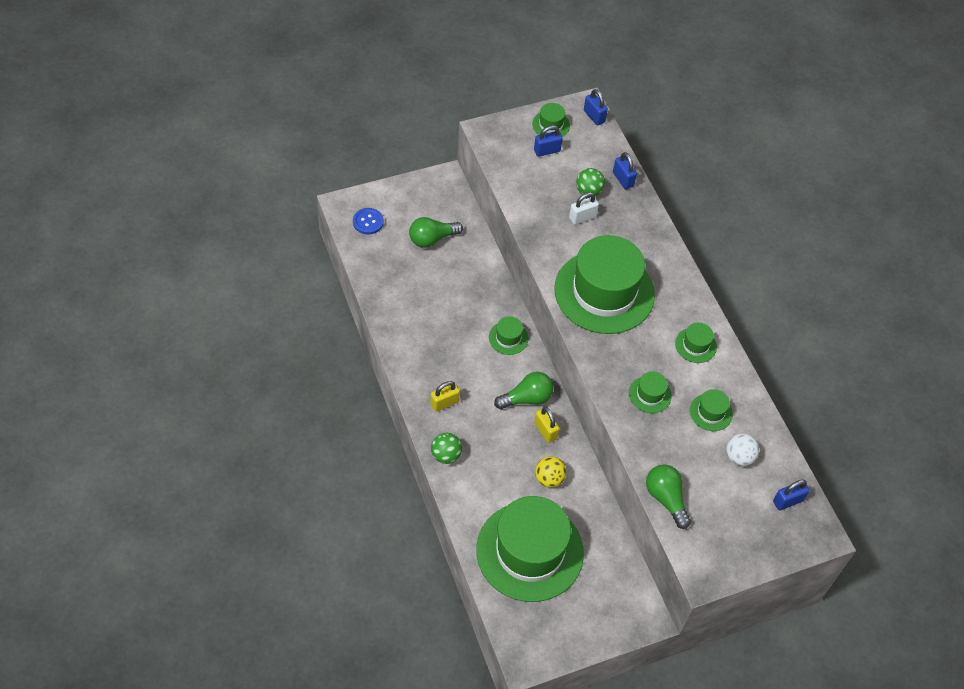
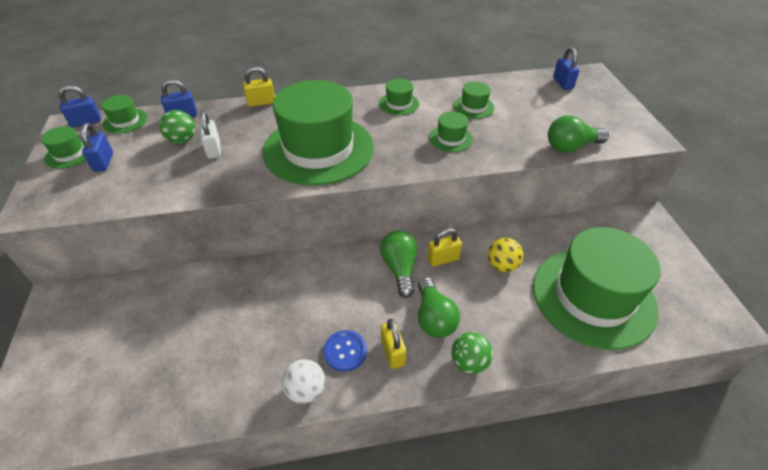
camera: 75 degrees left, 10 degrees down
blue button [353,208,384,234] -> blue button moved to [323,330,367,372]
green light bulb [409,217,463,248] -> green light bulb moved to [418,277,460,338]
green hat [489,316,528,355] -> green hat moved to [102,95,147,134]
white ball [726,433,759,466] -> white ball moved to [282,359,325,404]
none -> yellow padlock [243,67,275,107]

